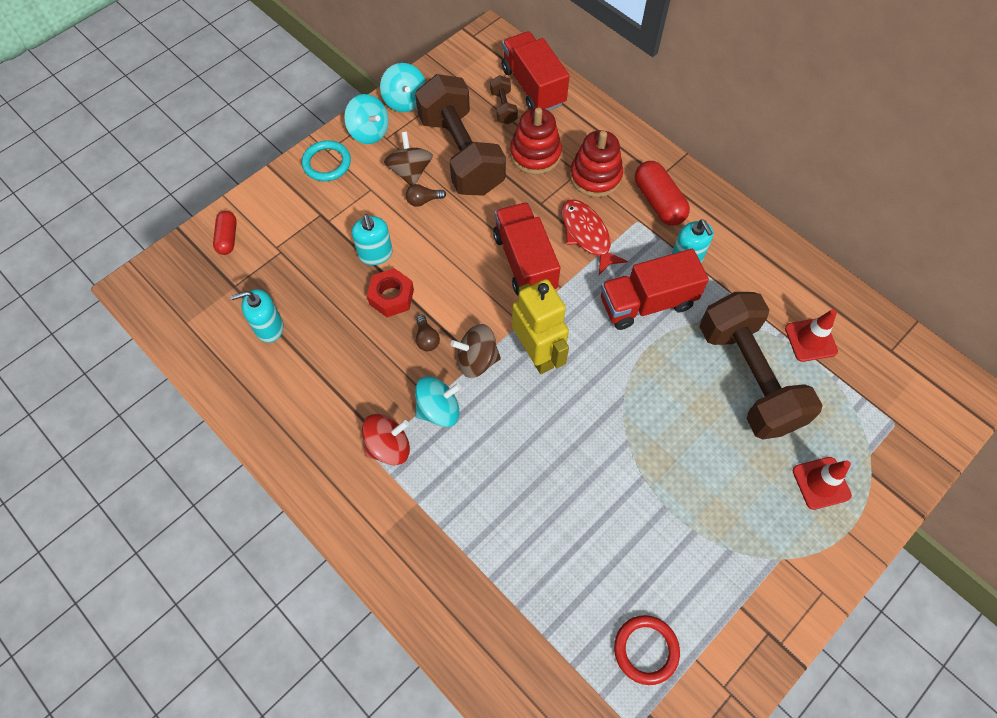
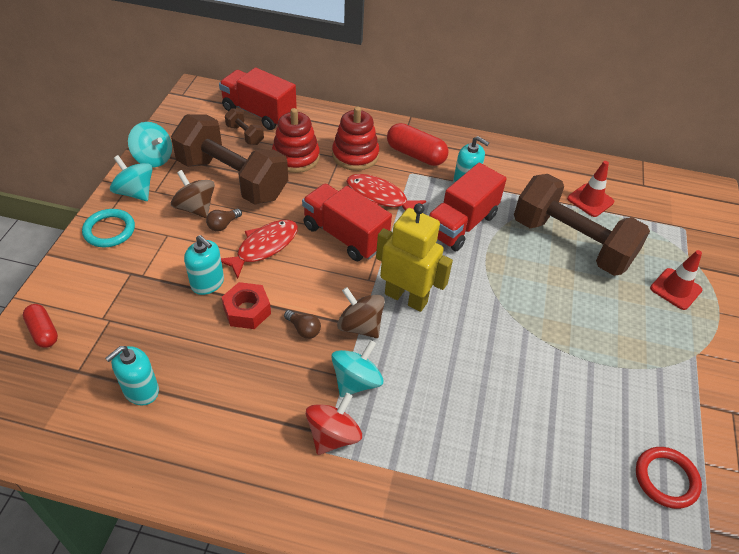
camera: 35 degrees left, 15 degrees down
turquoise spinning top [344,94,389,144] -> turquoise spinning top turned 150 degrees counterclockwise [110,155,153,201]
brown spinning top [450,324,501,378] -> brown spinning top turned 75 degrees clockwise [337,287,385,338]
none -> red fish [221,220,298,279]

